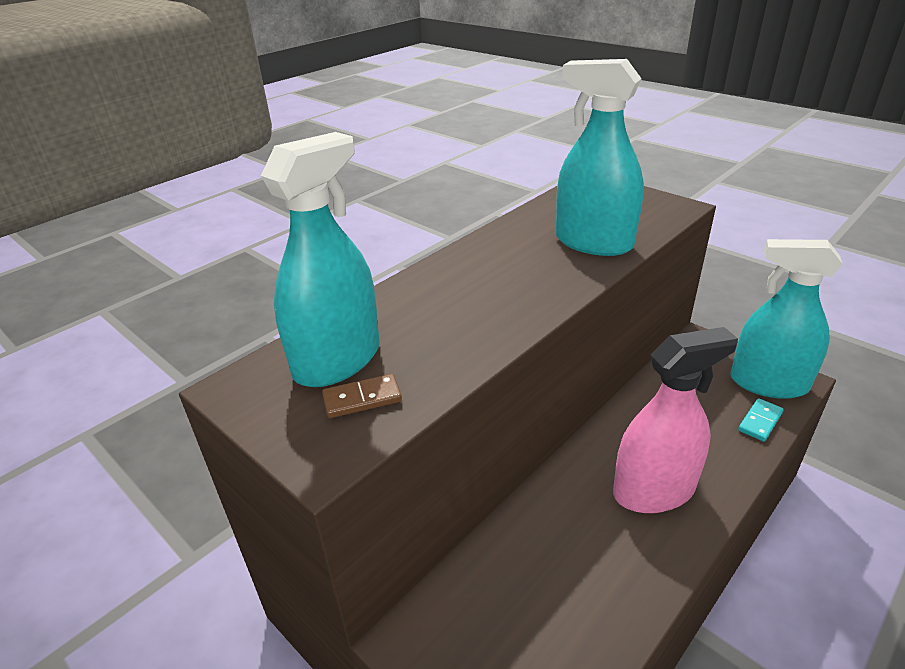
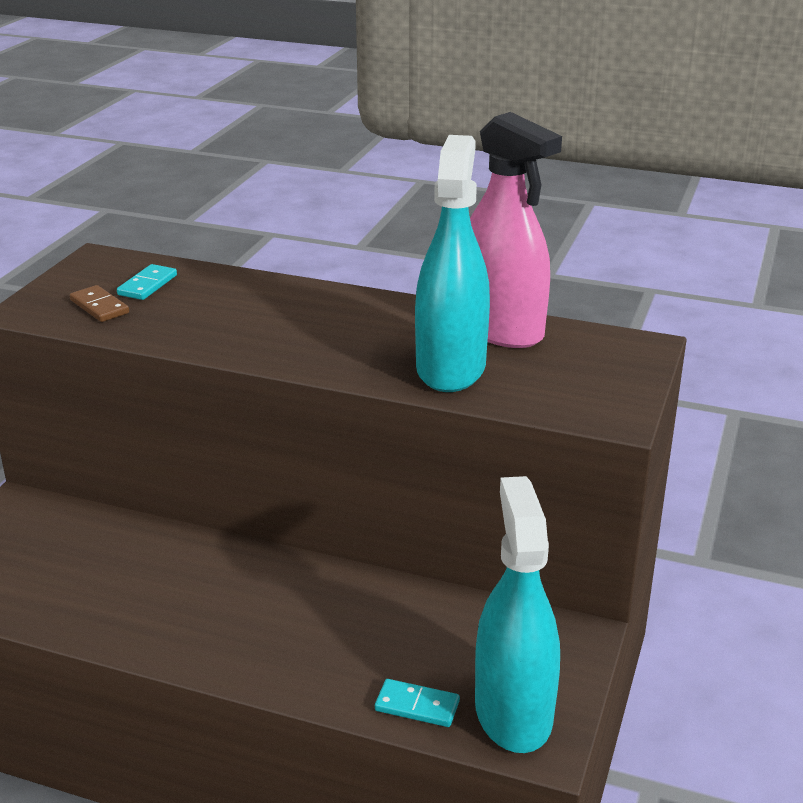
camera: 65 degrees right, 5 degrees down
turquoise spray bottle [261,132,380,387] -> turquoise domino [117,264,177,300]
pink spray bottle [613,327,738,513] -> pink spray bottle moved to [470,112,562,348]

